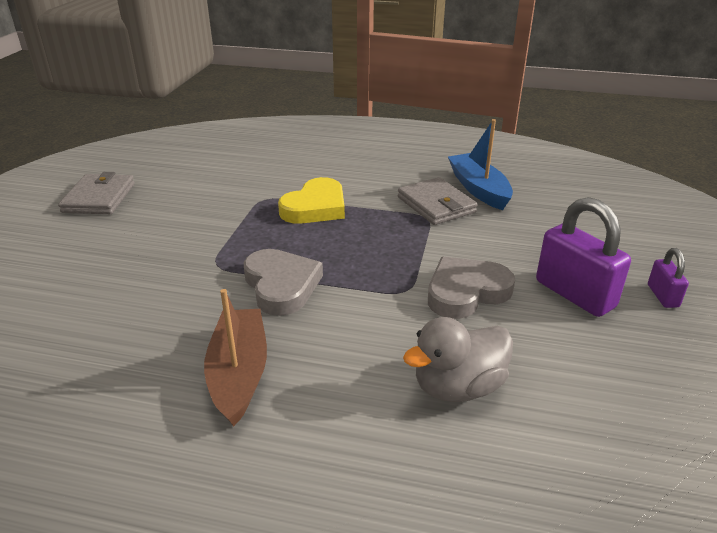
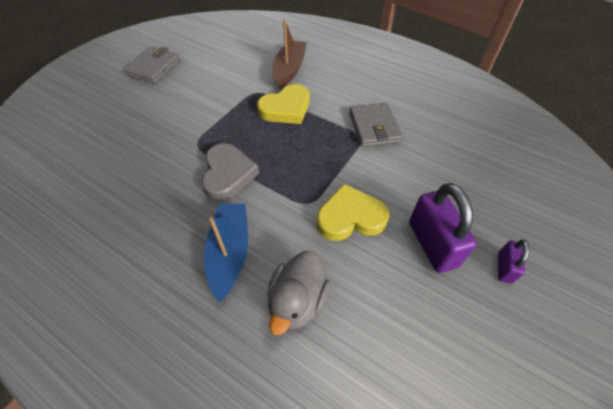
camera: 20 degrees right, 20 degrees up
brown boat [204,289,267,427] -> brown boat moved to [272,20,307,89]
grey duck [403,317,513,402] -> grey duck turned 60 degrees counterclockwise [267,251,330,335]
grey heart [428,257,515,319] -> yellow heart [317,184,389,241]
blue boat [448,119,513,210] -> blue boat moved to [204,203,248,302]

